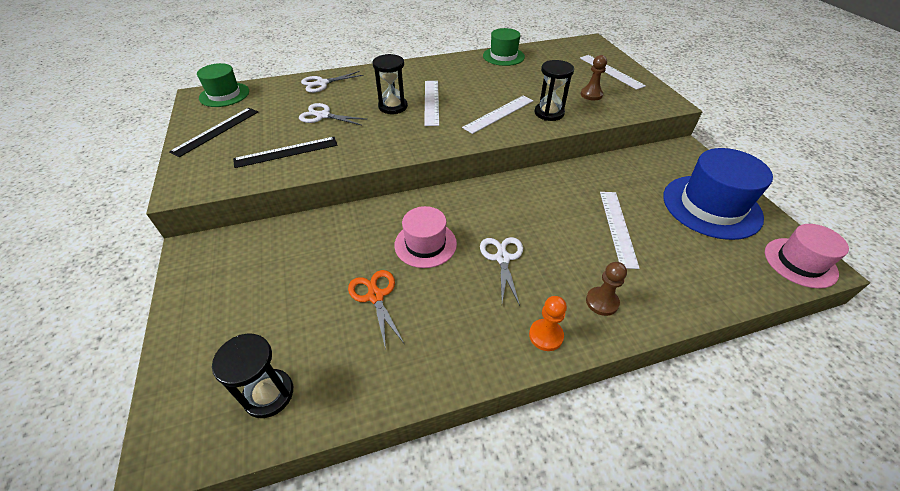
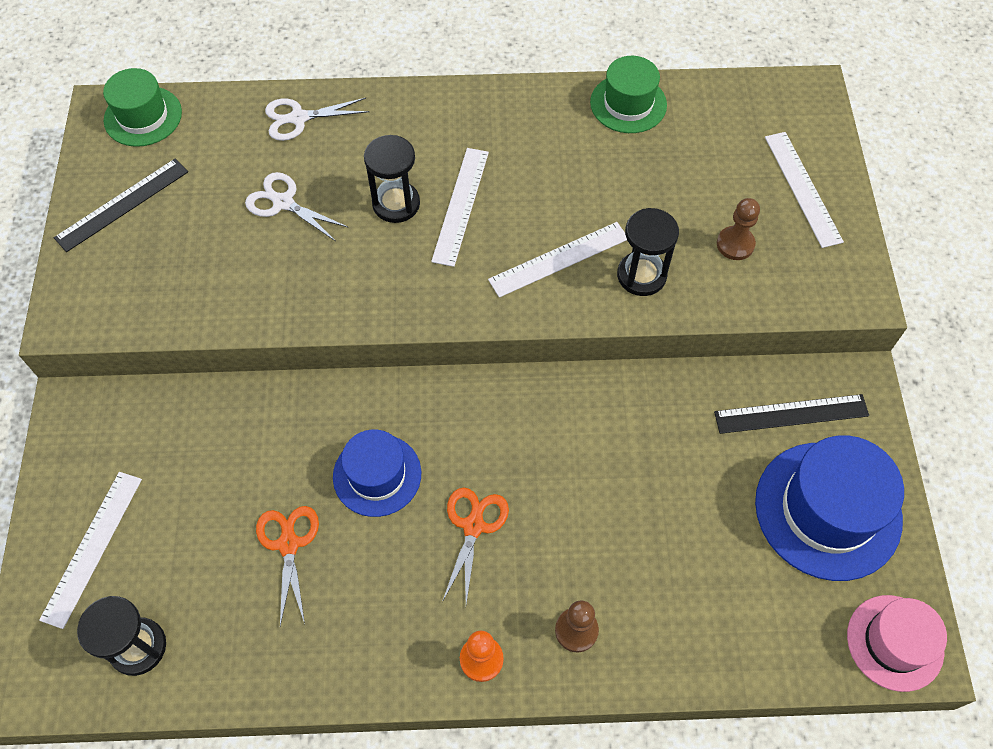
camera: 15 degrees right, 15 degrees up
black ruler [233,137,338,168] -> black ruler moved to [714,394,869,434]
pink hat [394,206,457,268] -> blue hat [333,429,421,517]
white scissors [480,237,523,306] -> orange scissors [442,488,509,604]
white ruler [600,192,640,269] -> white ruler moved to [39,472,142,629]

